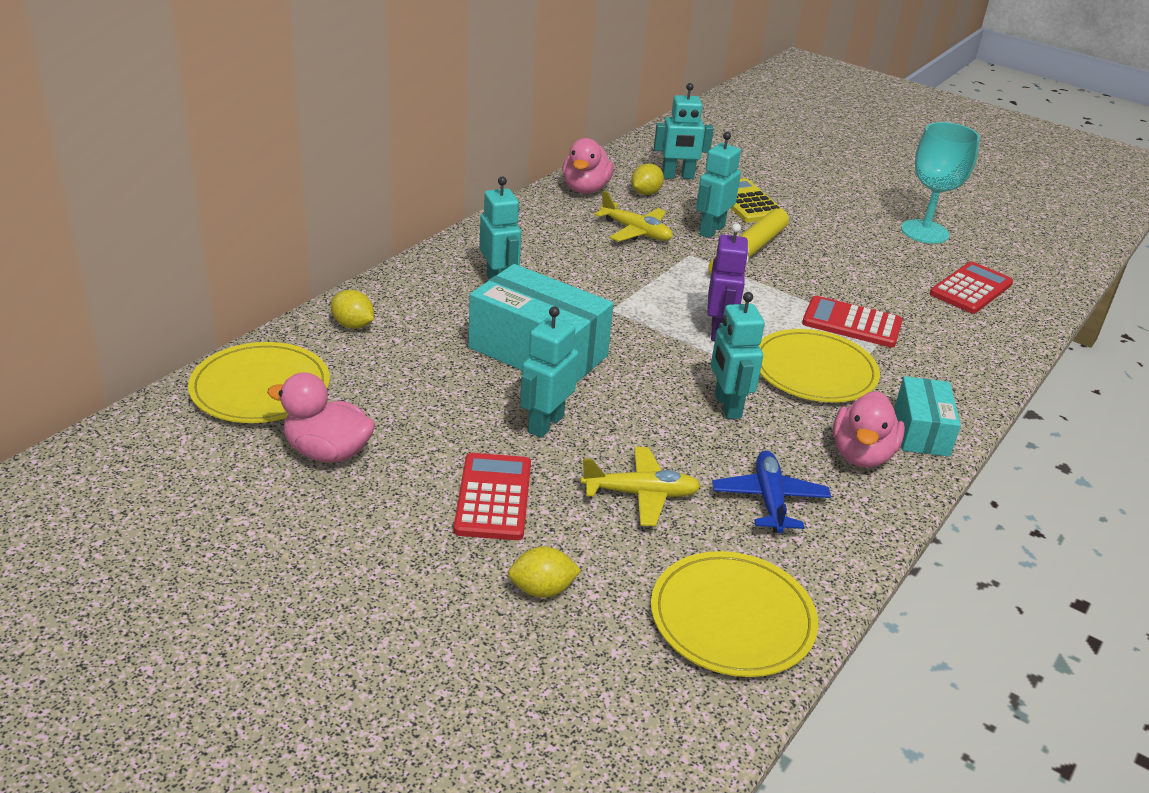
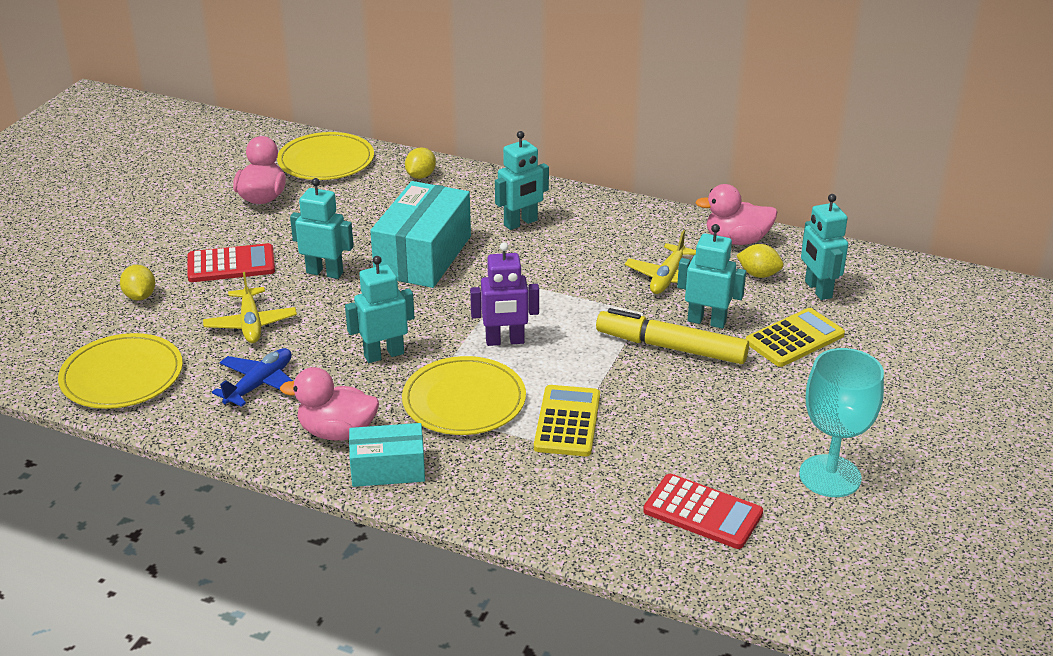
camera: 80 degrees right, 0 degrees up
blue plane [712,450,831,533] -> blue plane turned 45 degrees counterclockwise [212,348,294,407]
red calculator [802,296,903,348] -> yellow calculator [534,385,600,456]

